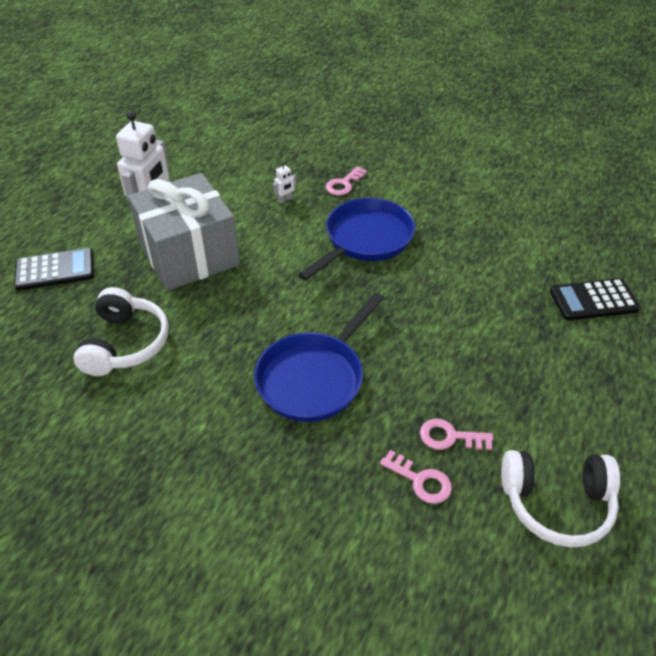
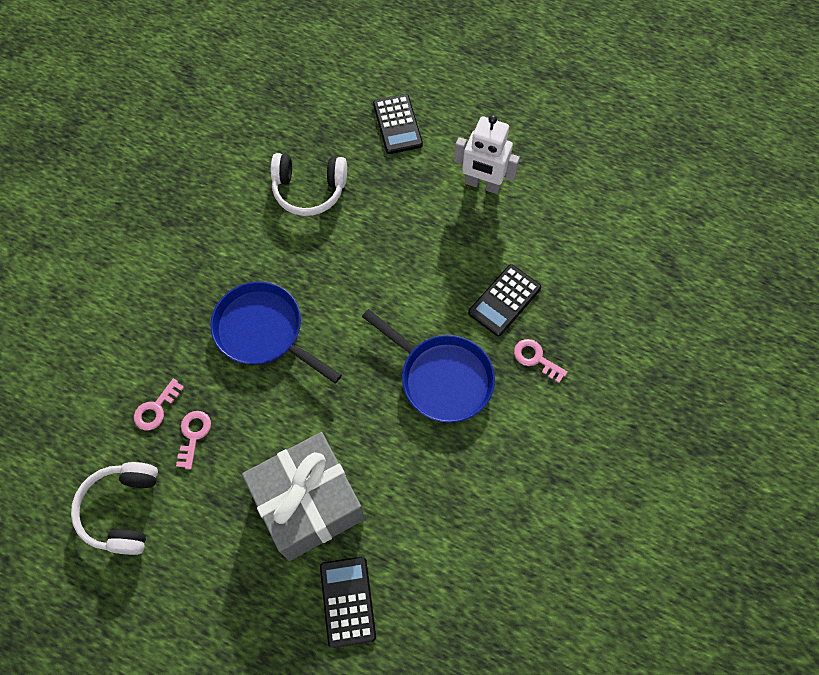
camera: 90 degrees right, 20 degrees up
grey gift [128,173,240,291] -> grey gift moved to [242,432,365,561]
white robot [273,162,296,204] -> black calculator [468,264,541,336]

